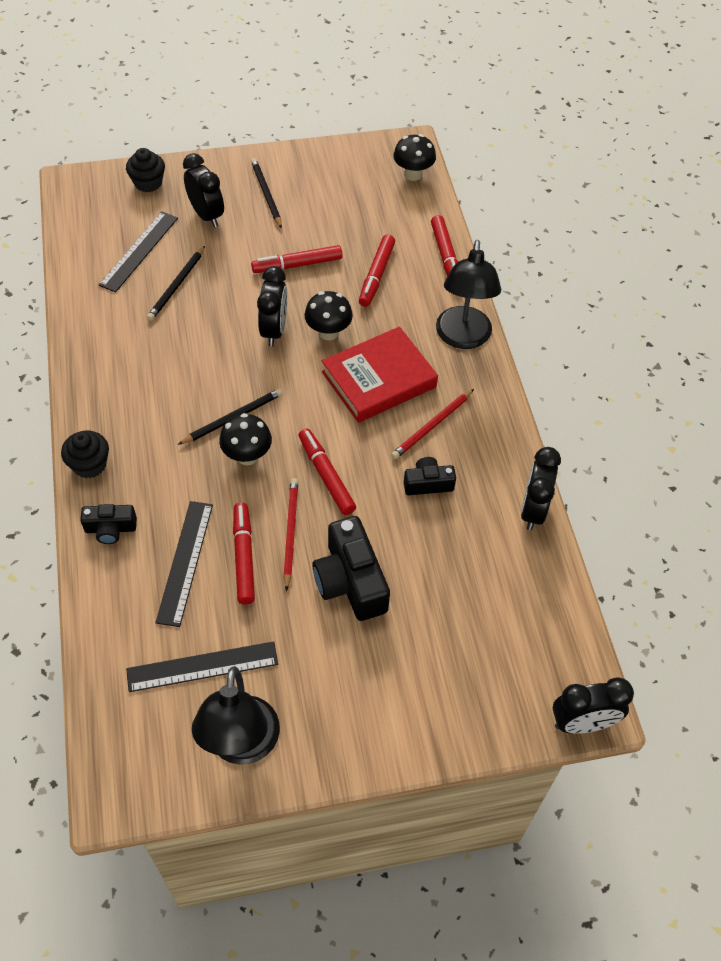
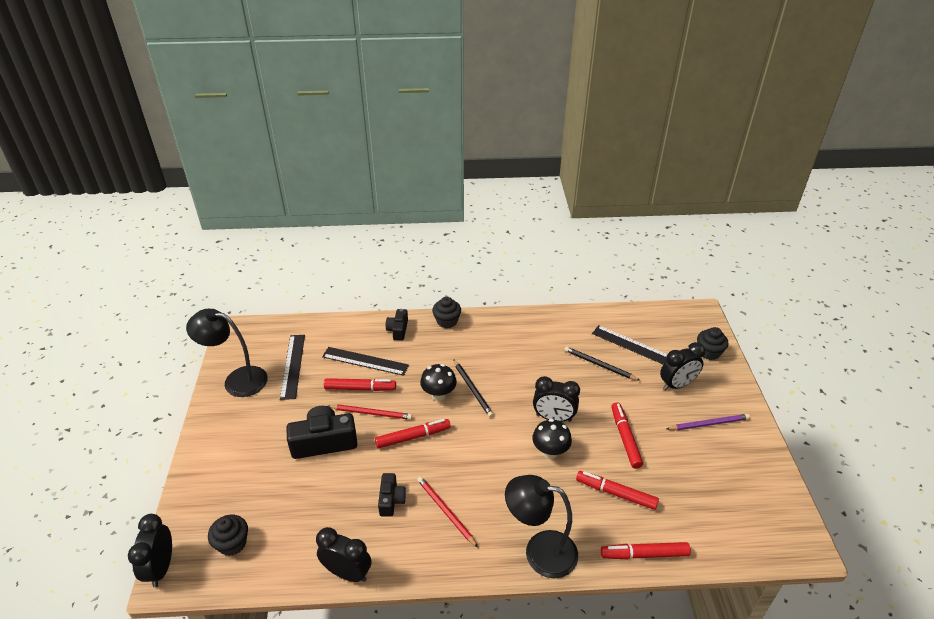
camera: 100 degrees right, 15 degrees down
black pencil [251,158,282,229] -> purple pencil [667,414,750,430]
red book [322,327,438,423] -> none
black mushroom [393,134,436,181] -> none
none -> black cupcake [208,515,248,556]

